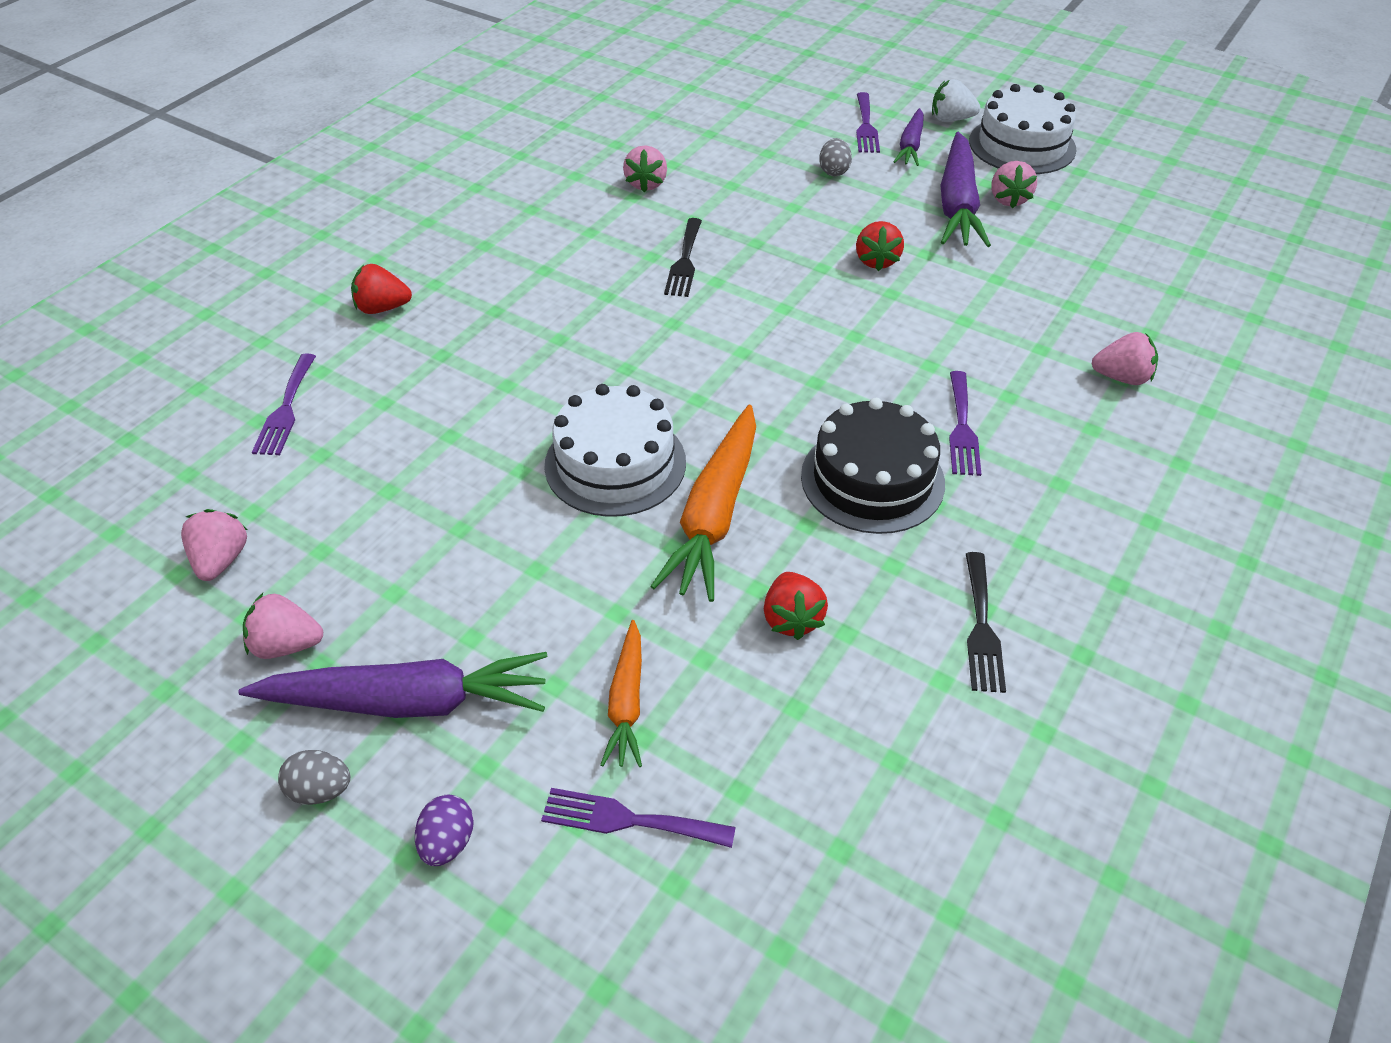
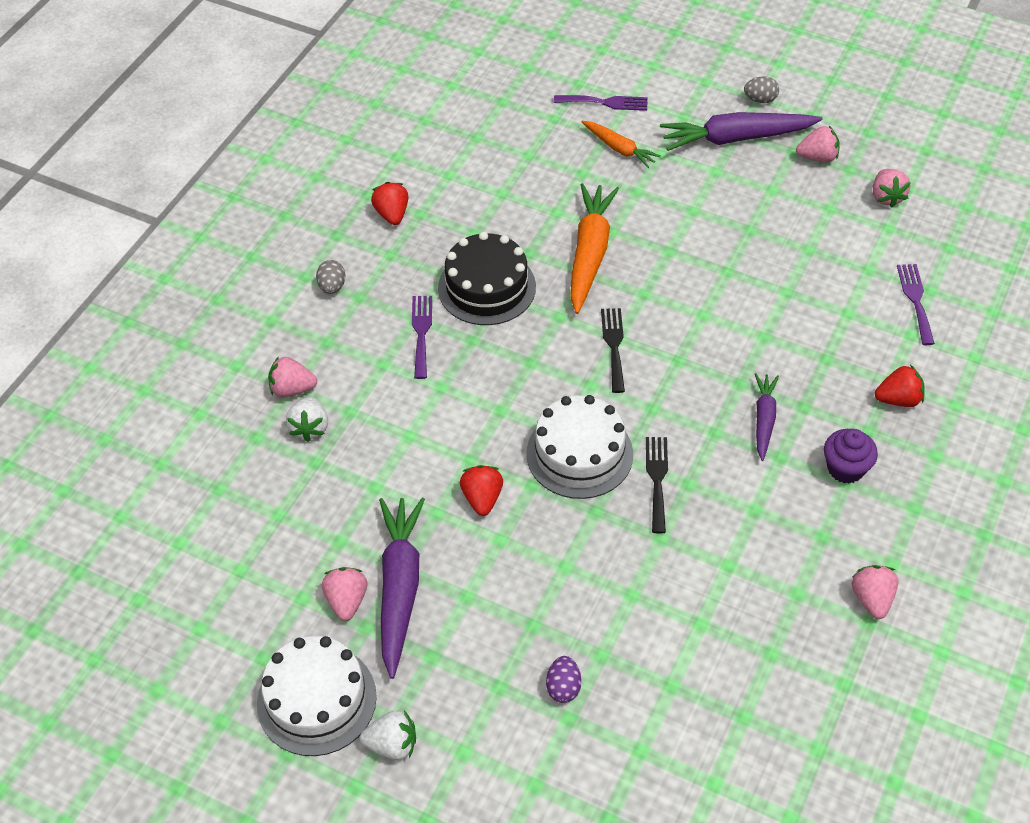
camera: 175 degrees right, 5 degrees up
purple egg [415,795,474,866] -> purple egg moved to [546,656,581,703]
white cake [544,384,686,517] -> white cake moved to [526,395,633,499]
orange carrot [600,620,642,767] -> orange carrot turned 135 degrees clockwise [581,121,661,168]
pink strawberry [623,145,667,192] -> pink strawberry moved to [852,565,899,619]
red strawberry [764,572,828,640] -> red strawberry moved to [371,182,408,225]
grey egg [819,138,852,176] -> grey egg moved to [316,260,345,294]
purple fork [856,92,880,153] -> none
purple carrot [894,108,924,166] -> purple carrot moved to [755,373,779,461]
black fork [966,552,1006,693] -> black fork moved to [601,308,625,393]
none -> white strawberry [286,397,328,442]
none -> purple cupcake [824,429,878,484]

